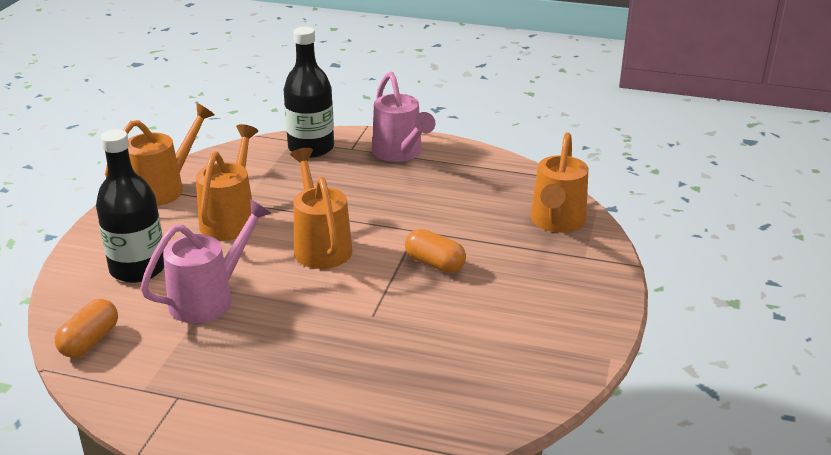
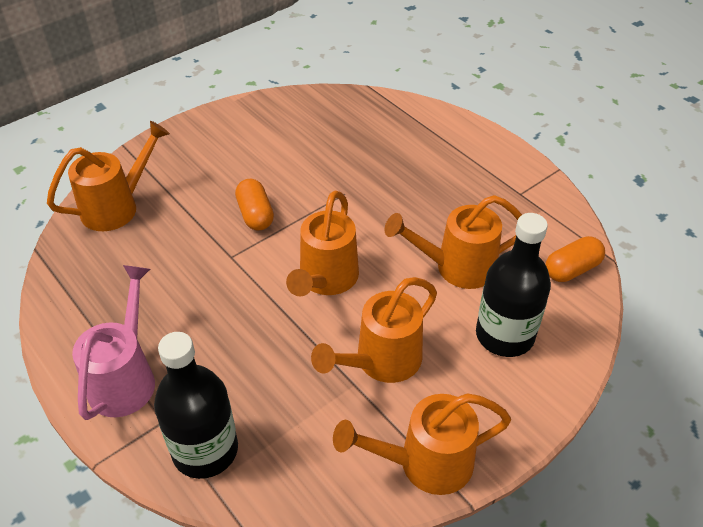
camera: 145 degrees left, 15 degrees up
pink watering can [140,199,271,323] -> orange watering can [384,195,522,289]

